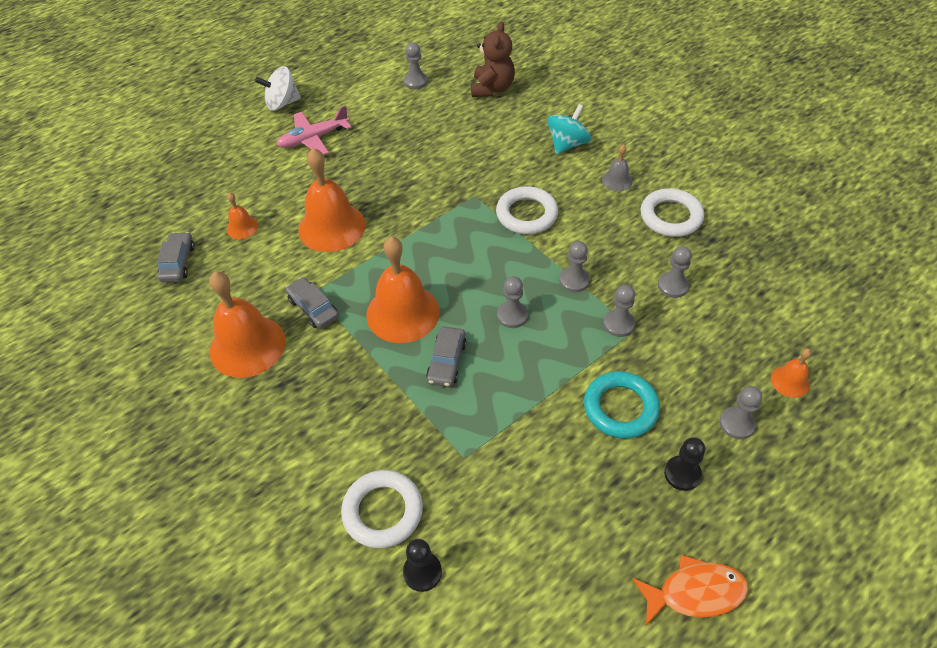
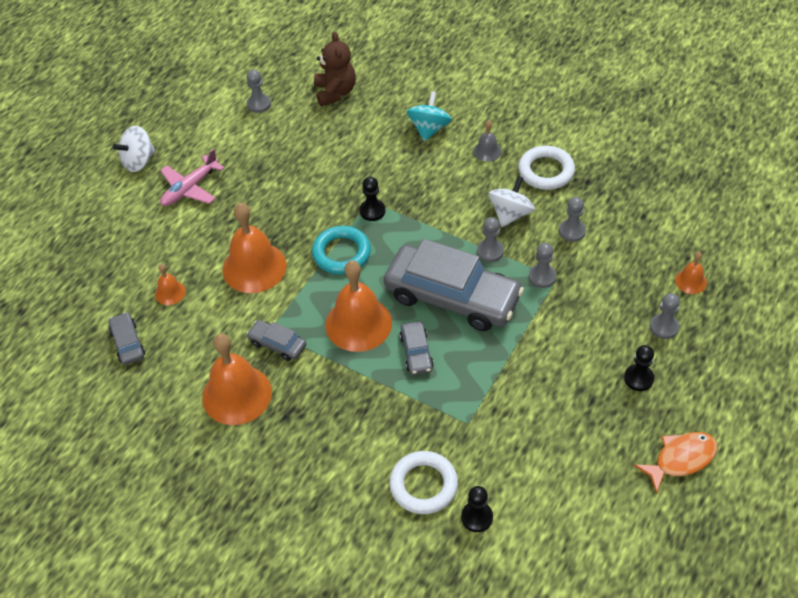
camera: 20 degrees left, 0 degrees up
white ring [496,186,558,234] -> none
grey pawn [497,276,528,328] -> grey car [384,239,524,331]
turquoise ring [584,371,660,439] -> turquoise ring moved to [312,226,371,274]
none -> black pawn [359,177,385,221]
none -> white spinning top [489,176,535,227]

